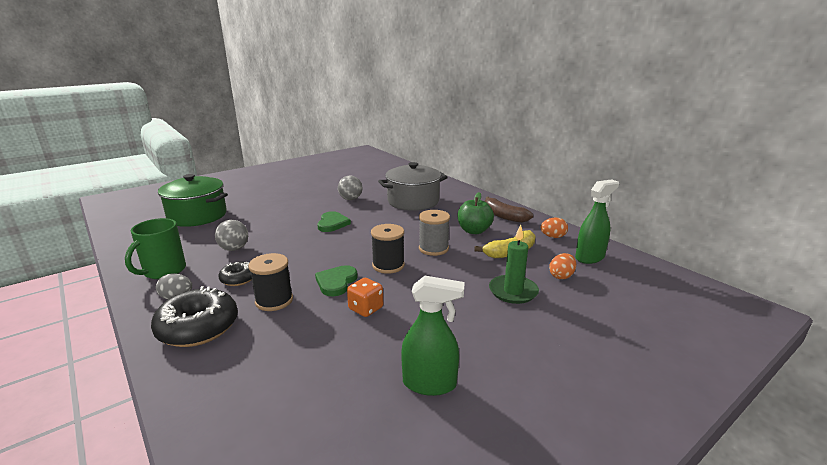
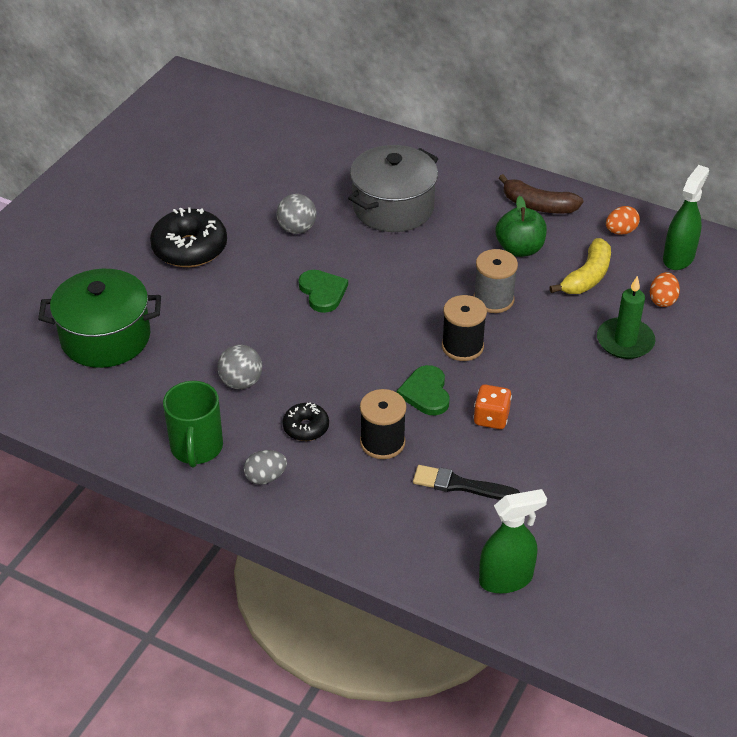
camera: 25 degrees left, 20 degrees up
black donut [151,286,238,347] -> black donut moved to [150,207,227,267]
green spray bottle [401,276,465,396] -> green spray bottle moved to [479,489,547,593]
none -> black brush [413,465,520,500]

